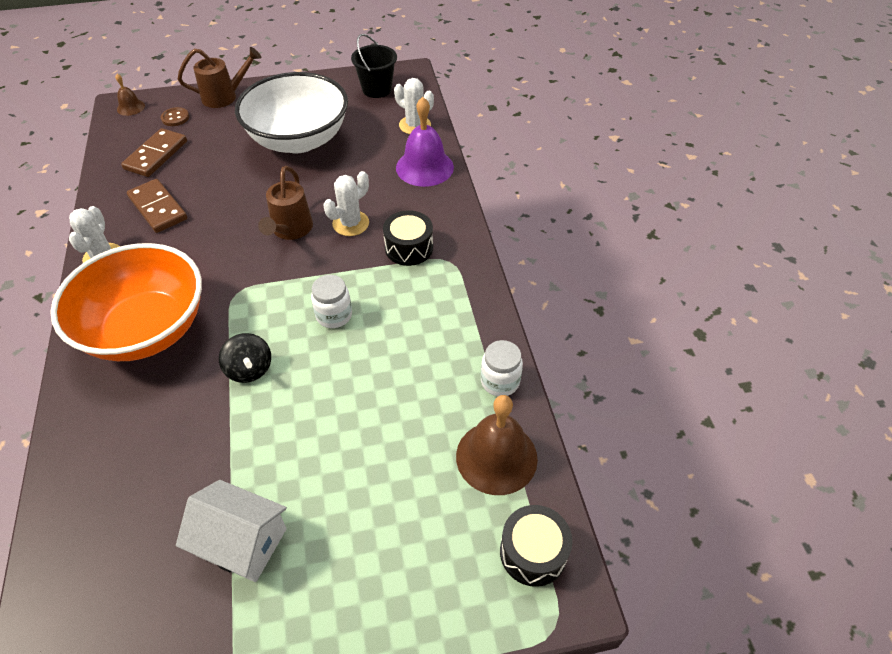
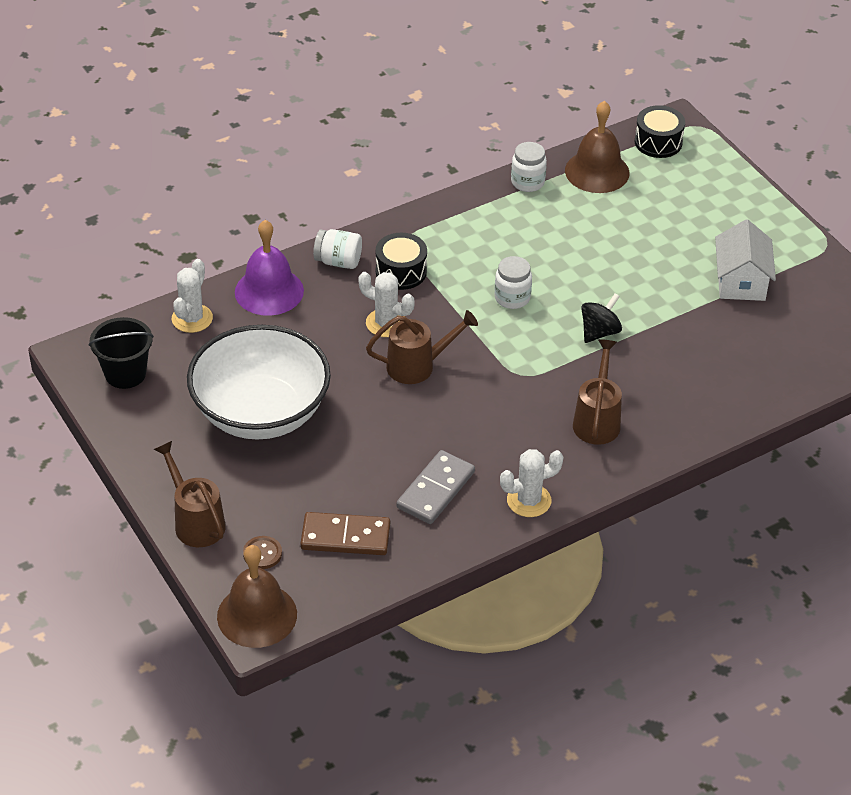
camera: 110 degrees left, 5 degrees down
orange bowl [50,243,202,361] -> brown watering can [573,339,622,445]
brown bell [115,74,145,116] -> brown bell [217,545,297,648], size x1.96
brown domino [127,179,187,233] -> grey domino [396,450,475,524]
none -> white jar [313,229,362,269]

